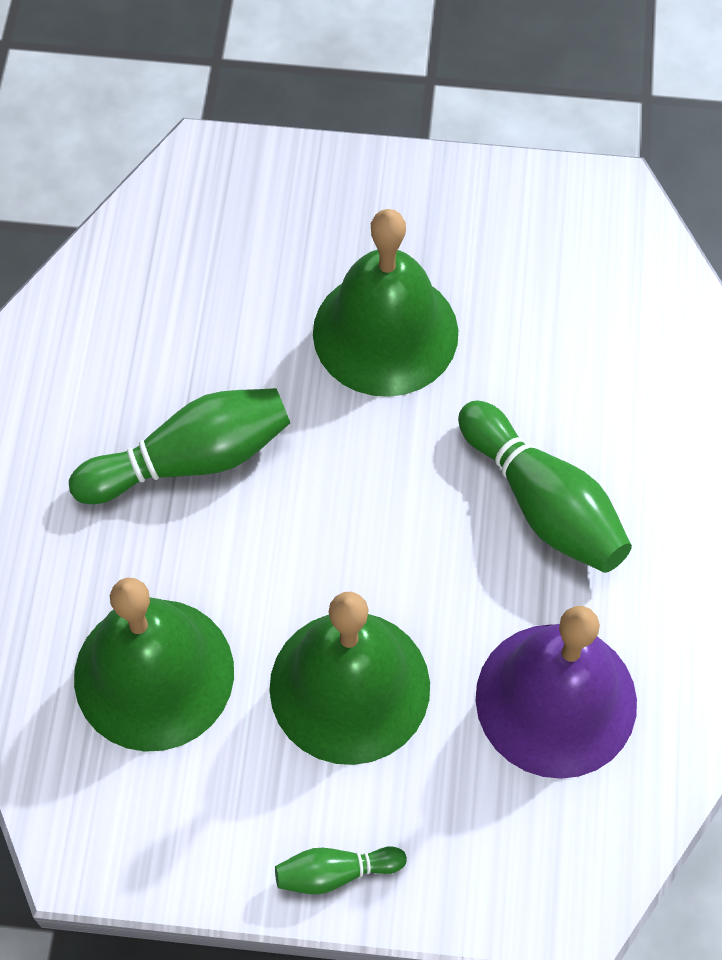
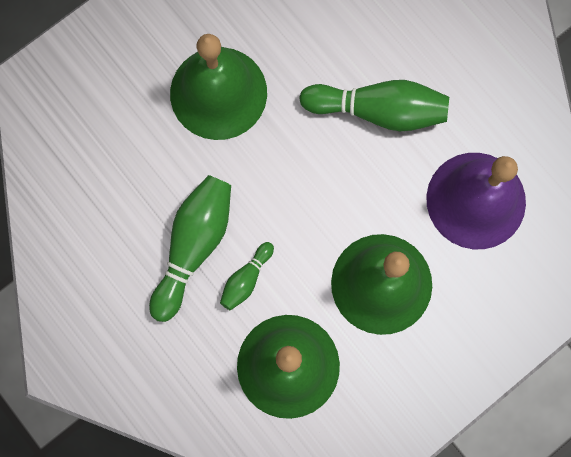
camera: 45 degrees left, 15 degrees up
green bowling pin [275,846,407,894] -> green bowling pin moved to [220,242,274,310]

